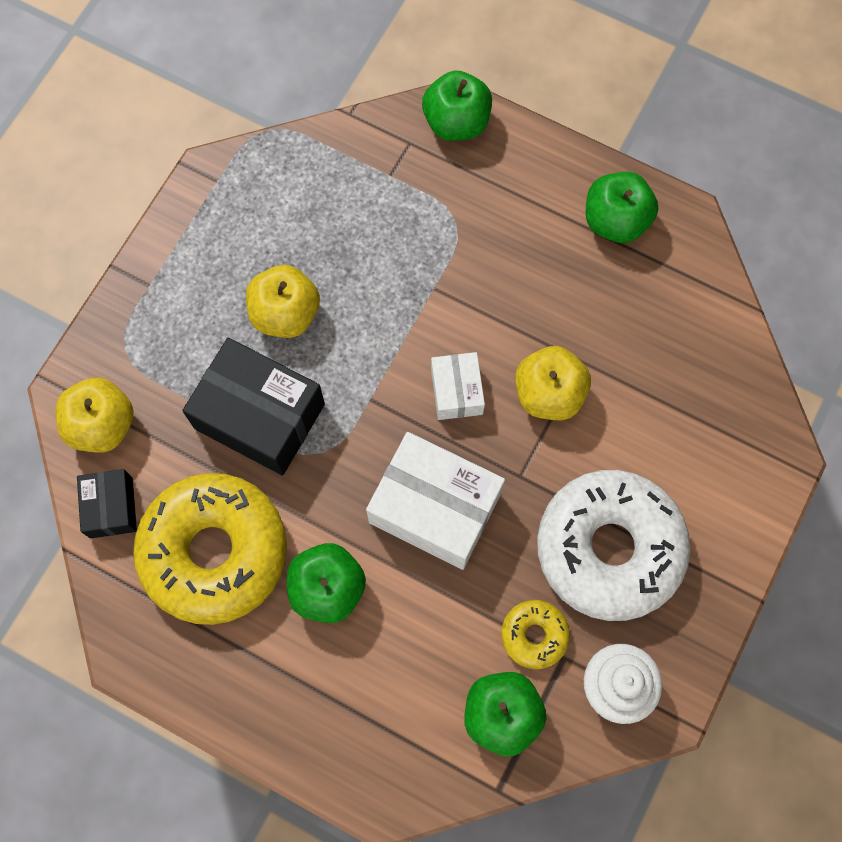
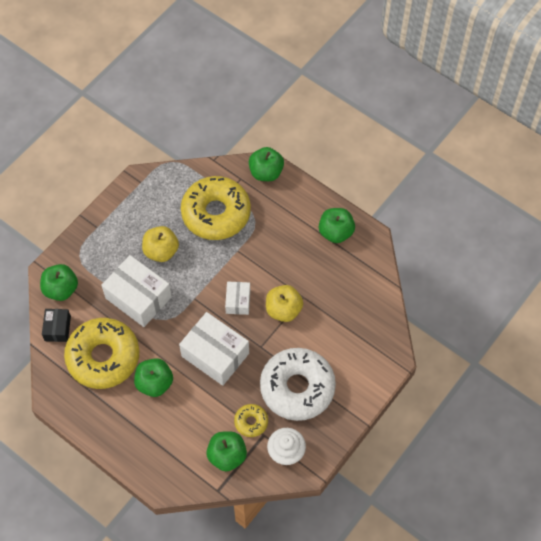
camera: 10 degrees right, 10 degrees down
yellow apple [55,377,134,453] -> green apple [40,264,78,301]
black box [182,338,325,475] -> white box [101,255,172,327]
none -> yellow donut [181,176,251,240]

